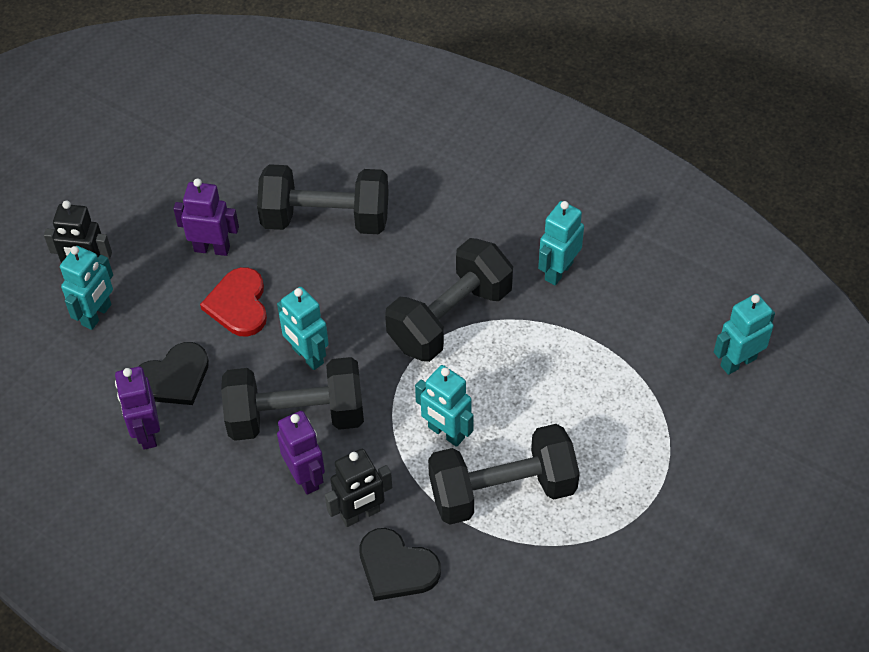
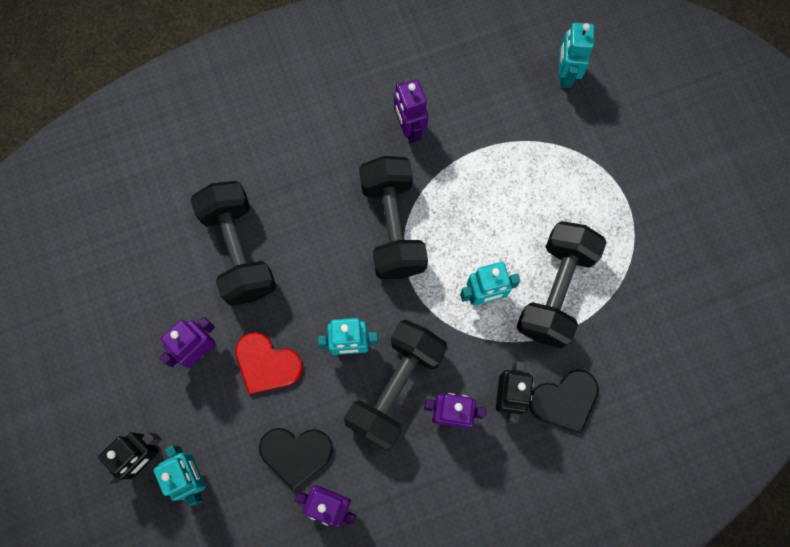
camera: 55 degrees left, 20 degrees up
black heart [138,342,209,405] -> black heart turned 90 degrees clockwise [259,428,333,490]
black dumbbell [257,164,389,234] -> black dumbbell turned 60 degrees counterclockwise [190,181,276,306]
turquoise robot [538,201,584,285] -> purple robot [394,80,428,143]

